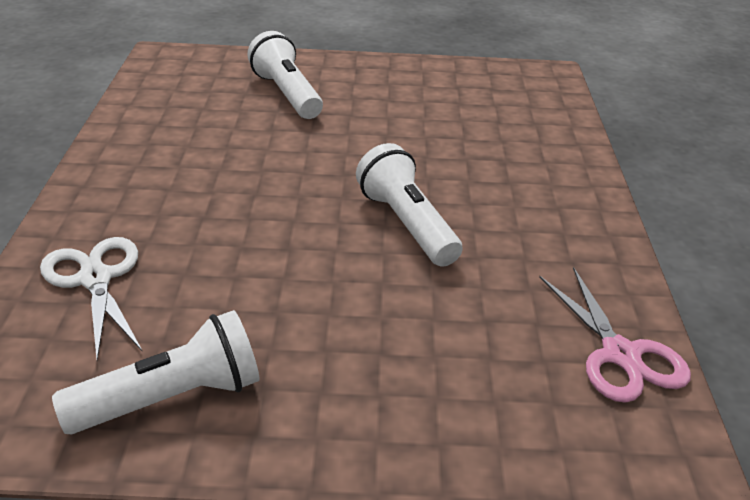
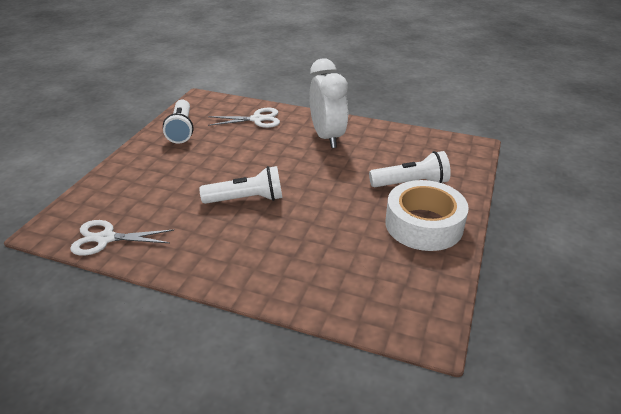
camera: 110 degrees right, 0 degrees up
pink scissors [539,267,691,403] -> white scissors [70,220,174,256]
none -> white clock [309,58,348,148]
none -> white tape [385,180,469,251]

